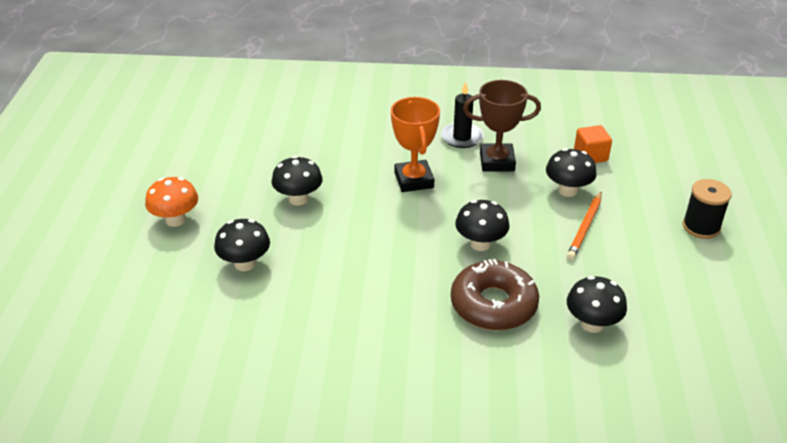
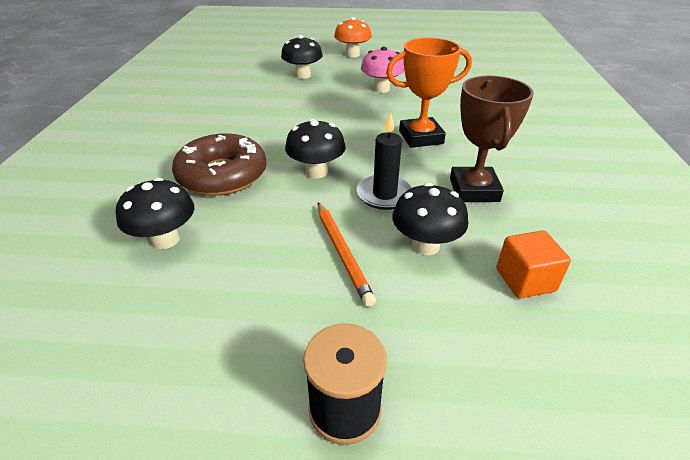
camera: 90 degrees right, 0 degrees up
black mushroom [272,156,323,206] -> pink mushroom [361,47,405,93]
black candle [441,81,483,148] -> black candle moved to [357,113,413,210]
orange pencil [567,192,602,260] -> orange pencil turned 135 degrees counterclockwise [318,202,376,307]

